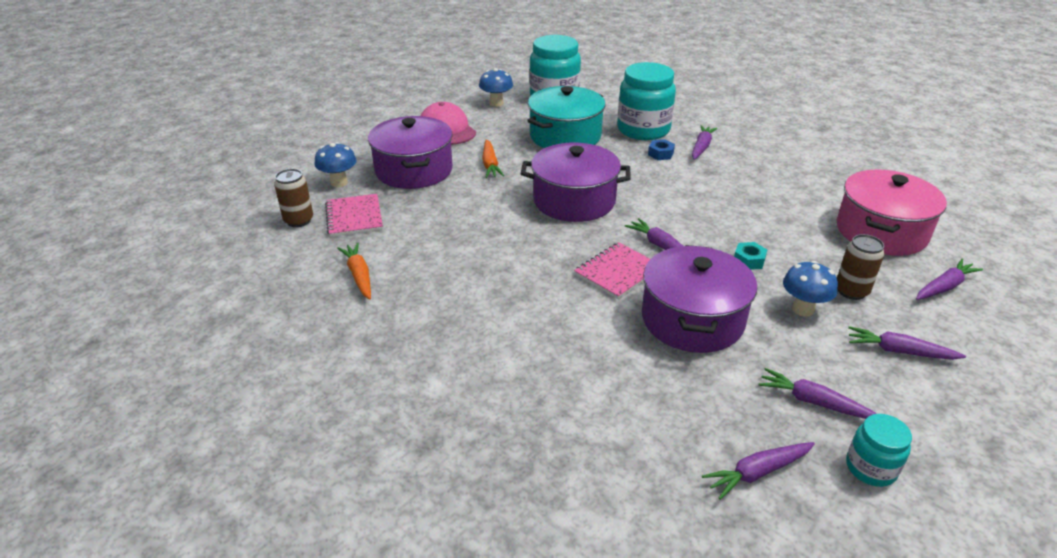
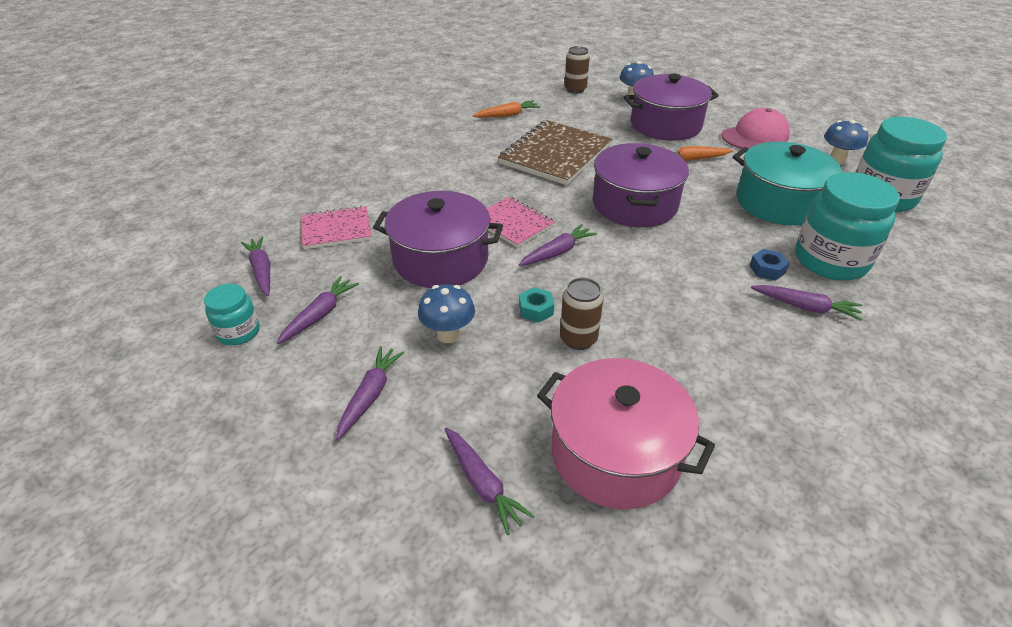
camera: 90 degrees right, 5 degrees up
pink notebook [325,194,383,237] -> pink notebook moved to [301,206,372,249]
brown can [837,234,885,300] -> brown can moved to [560,278,603,350]
none -> brown notebook [498,120,612,185]

